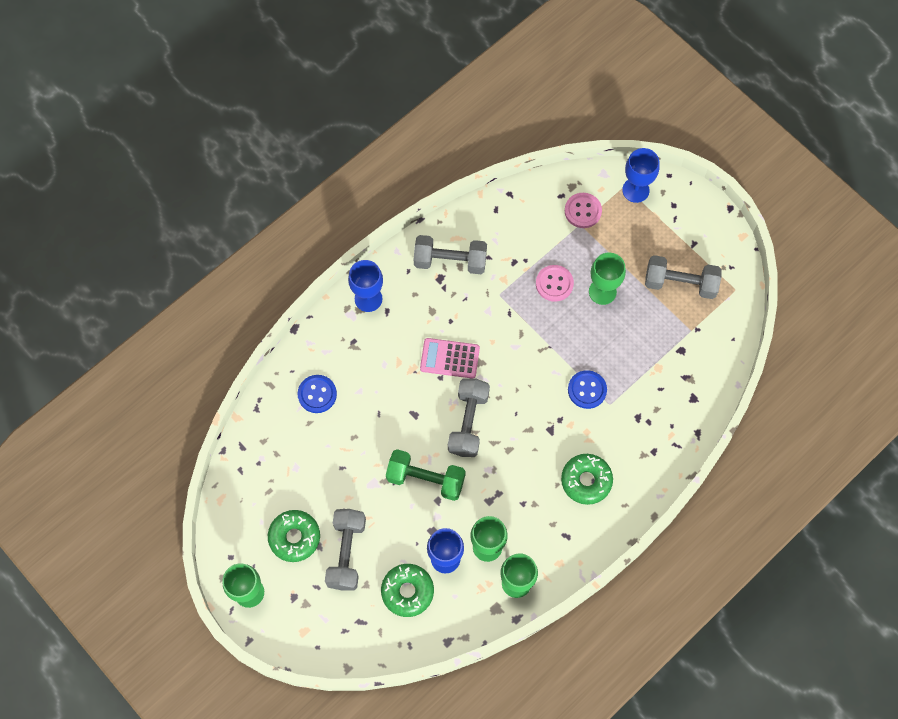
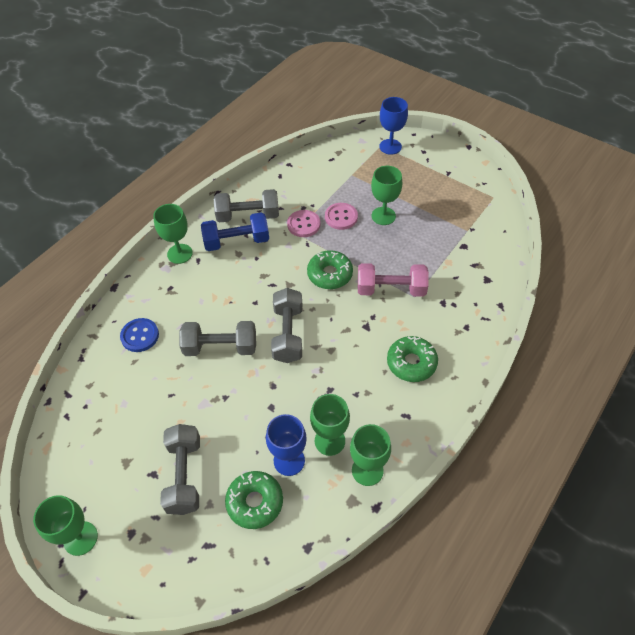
camera: 10 degrees left, 15 degrees down
green donut [268,510,320,562] -> green donut moved to [307,250,353,289]
blue goblet [348,260,383,312] -> green goblet [153,204,193,264]
green dumbbell [386,449,466,501] -> none
pink calculator [420,338,480,378] -> none
pink button [565,193,602,228] -> pink button moved to [287,210,321,237]
blue button [568,370,607,409] -> pink dumbbell [358,263,429,297]
grey dumbbell [645,255,721,299] -> grey dumbbell moved to [179,321,256,356]
none -> blue dumbbell [201,212,269,251]

